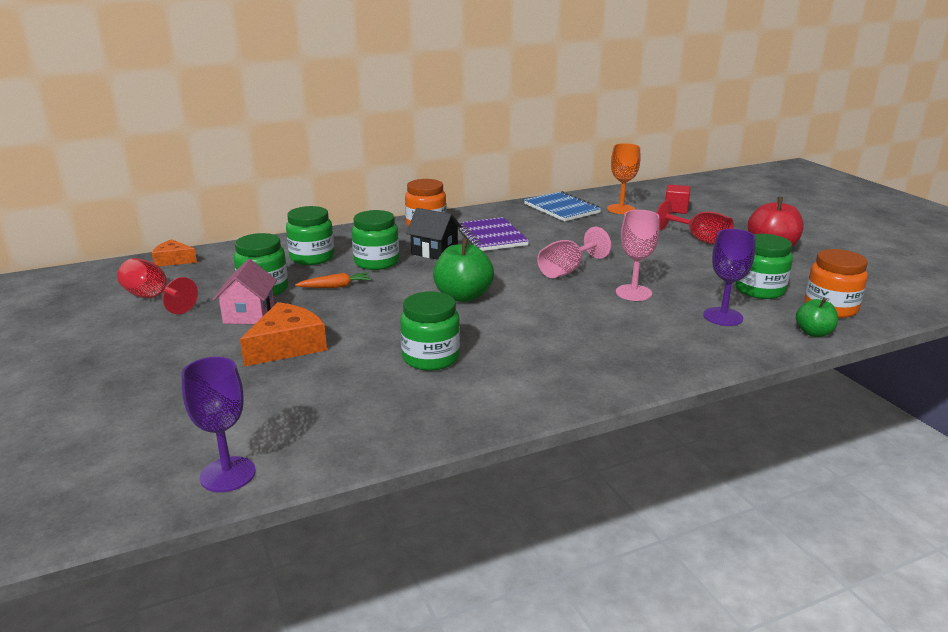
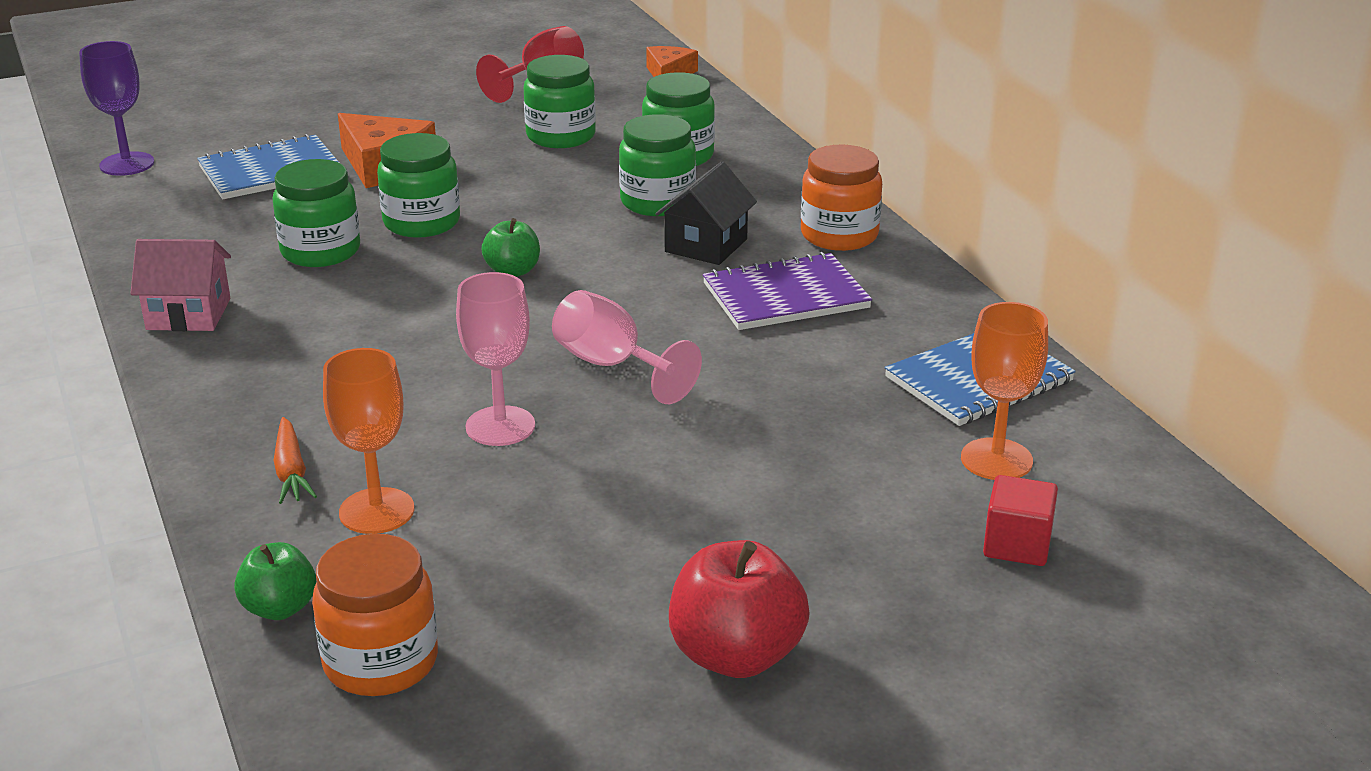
camera: 90 degrees right, 5 degrees up
pink house [212,259,277,324] -> pink house moved to [130,239,231,331]
orange carrot [295,273,371,288] -> orange carrot moved to [274,417,317,504]
green apple [433,238,494,302] -> green apple [481,218,540,277], size x0.59
red goblet [657,201,734,245] -> none
purple goblet [703,229,756,326] -> orange goblet [323,348,414,534]
green jar [735,234,793,299] -> green jar moved to [377,133,460,238]
none -> blue notebook [197,134,340,199]

